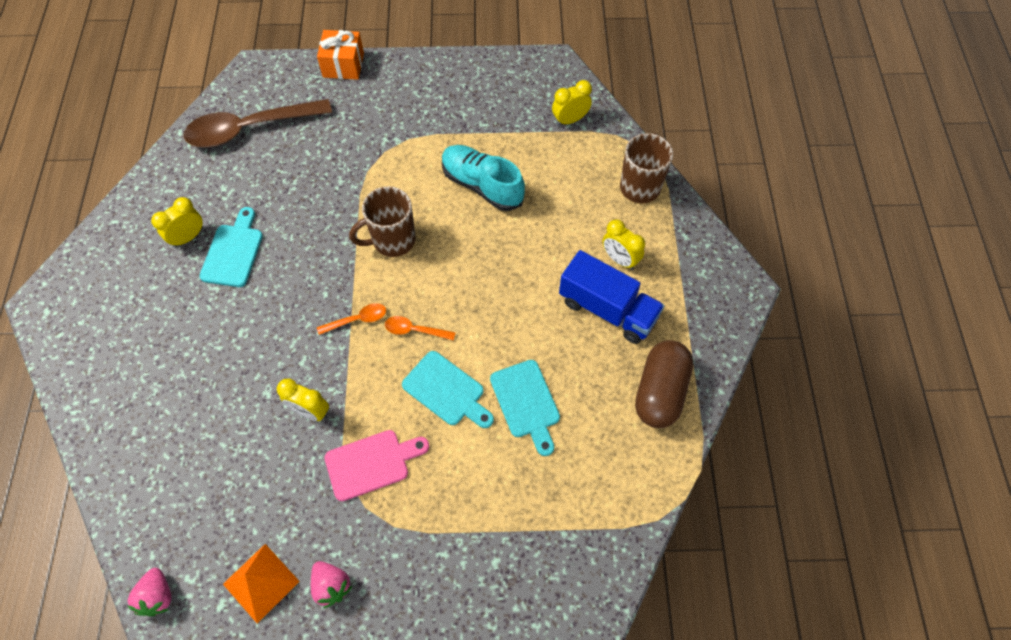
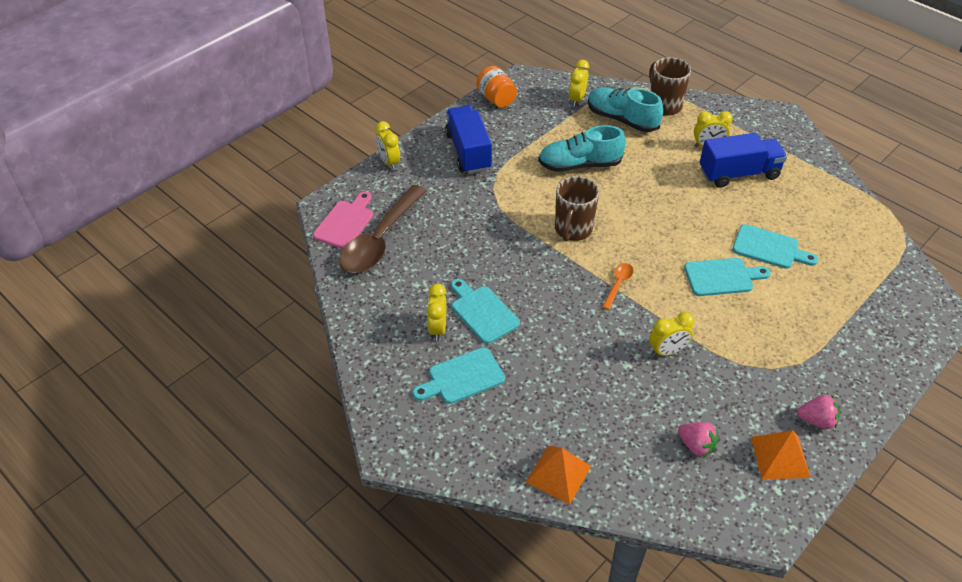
camera: 45 degrees left, 15 degrees down
pink strawberry [127,568,172,616] -> pink strawberry moved to [678,422,718,458]
orange gift [317,30,364,80] -> yellow clock [375,121,400,170]
pink cutting board [325,430,429,501] -> pink cutting board moved to [313,191,373,249]
orange spoon [385,316,456,341] -> none
brown capsule [635,340,693,428] -> none
none -> turquoise cutting board [413,347,505,404]
none -> blue truck [445,106,492,174]
none -> orange jar [476,66,517,108]
none -> orange pyramid [525,445,591,504]
none -> turquoise shoe [588,88,663,132]

